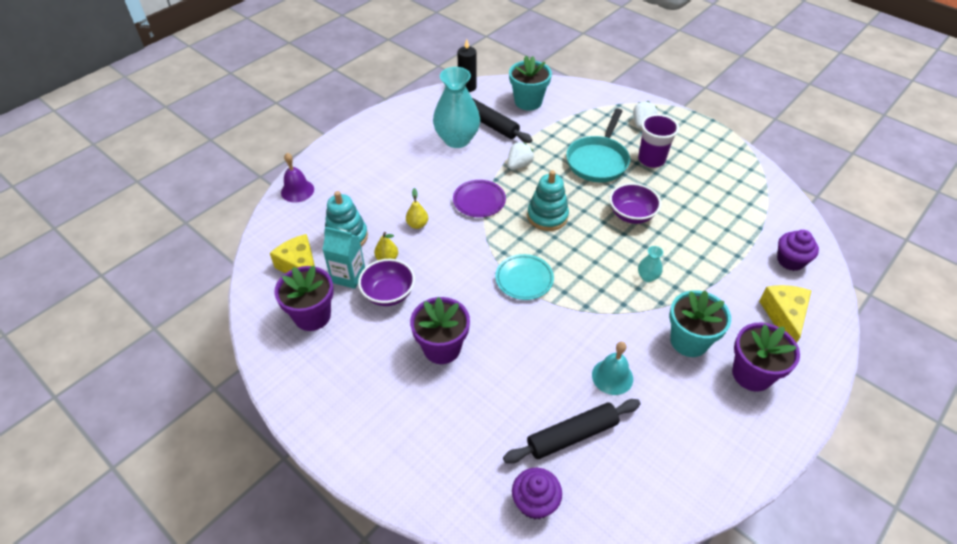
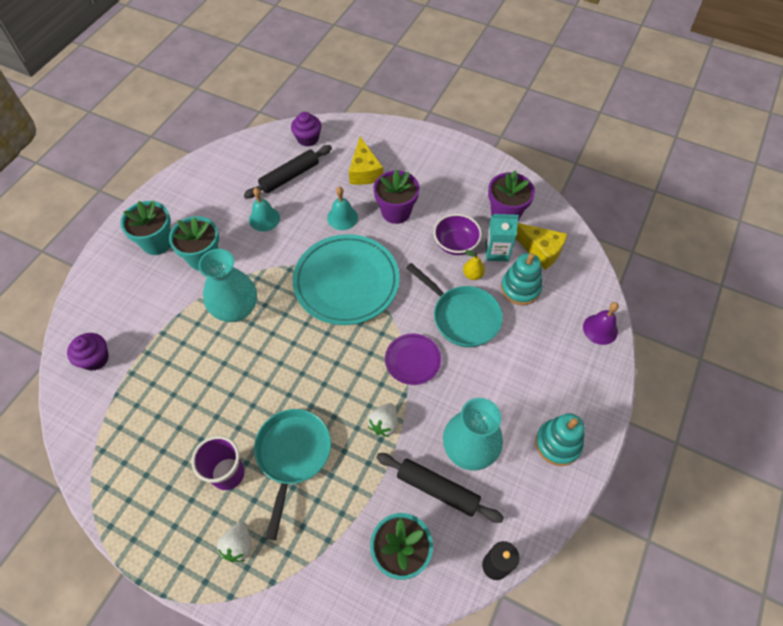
camera: 165 degrees right, 10 degrees up
yellow pear [406,188,428,229] -> turquoise pan [406,263,503,347]
turquoise plate [495,254,554,300] -> turquoise plate [292,234,400,325], size x2.02
turquoise stacking toy [527,170,569,231] -> turquoise stacking toy moved to [535,413,585,466]
purple bowl [609,183,661,224] -> none
turquoise vase [638,246,663,282] -> turquoise vase [198,249,257,322], size x2.32
purple flower pot [732,322,800,392] -> turquoise flower pot [120,201,171,255]
yellow cheese [759,285,812,343] -> yellow cheese moved to [349,137,383,185]
none -> turquoise bell [327,187,358,230]

